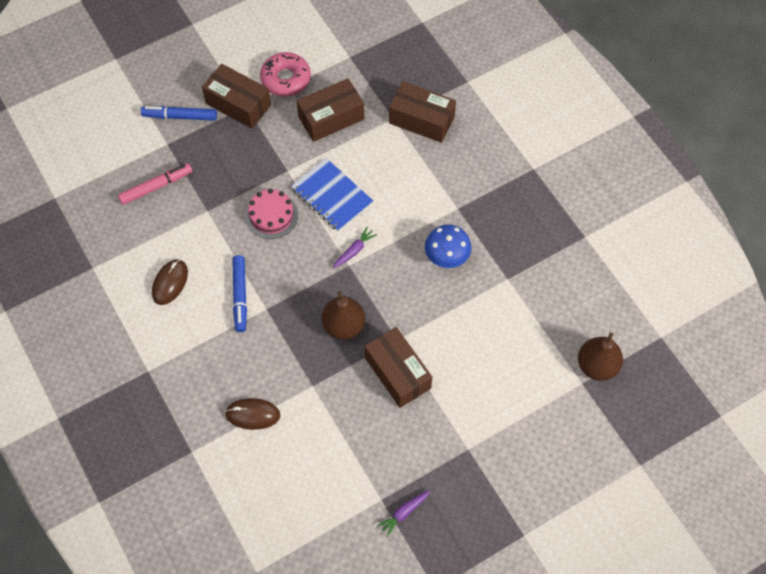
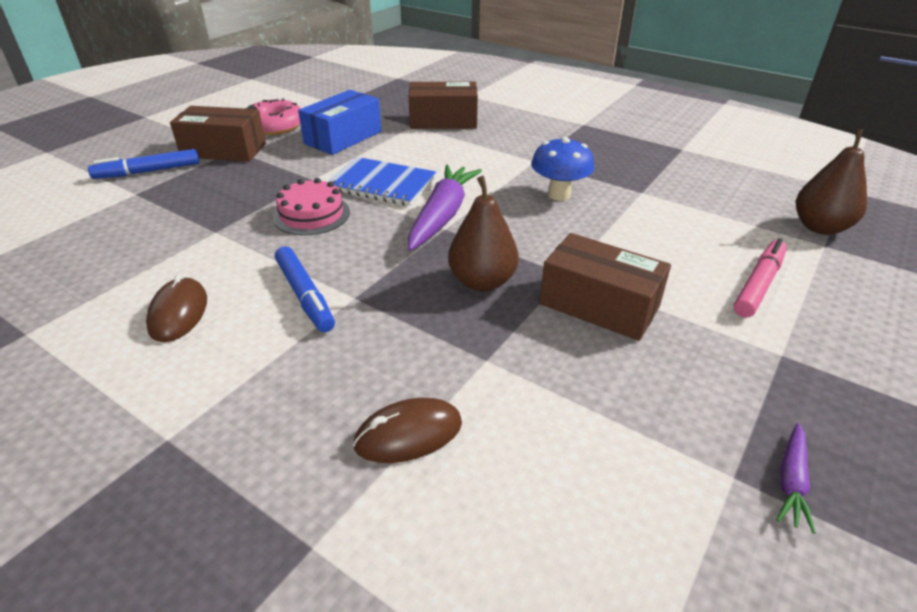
camera: 25 degrees left, 25 degrees down
pink marker [118,163,192,205] -> pink marker moved to [733,238,787,318]
brown box [297,78,364,142] -> blue box [298,90,381,155]
purple carrot [333,227,377,269] -> purple carrot [408,165,482,251], size x2.05

